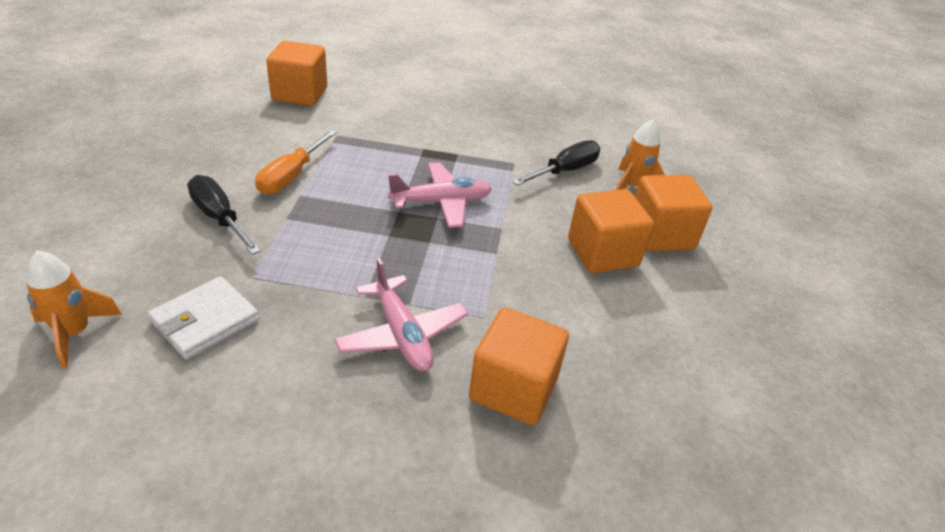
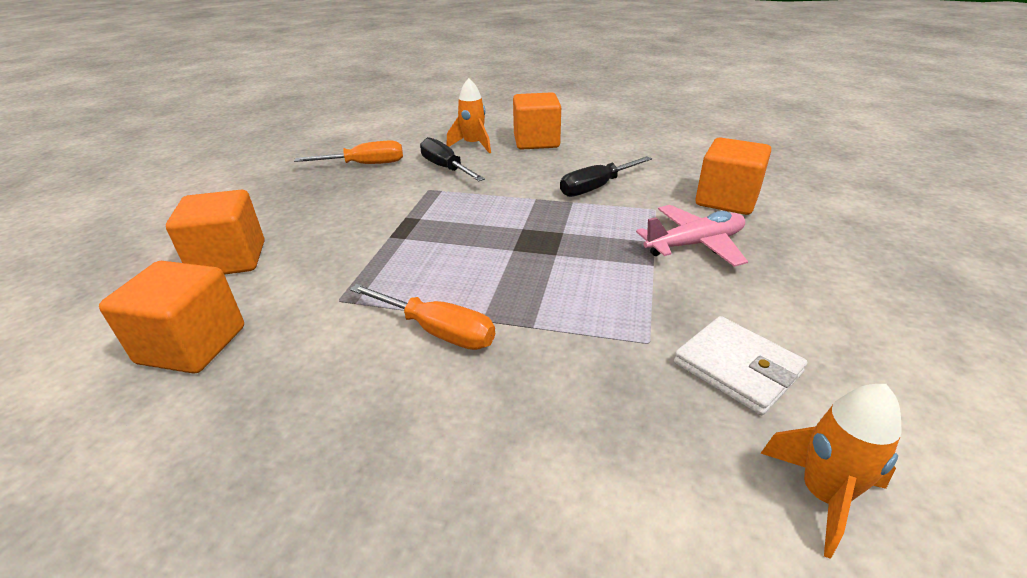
camera: 80 degrees left, 5 degrees down
black screwdriver [187,175,261,255] -> black screwdriver moved to [560,156,652,197]
pink plane [388,162,492,228] -> none
orange cube [568,189,654,273] -> orange cube moved to [166,190,264,275]
none -> orange screwdriver [294,140,403,164]

